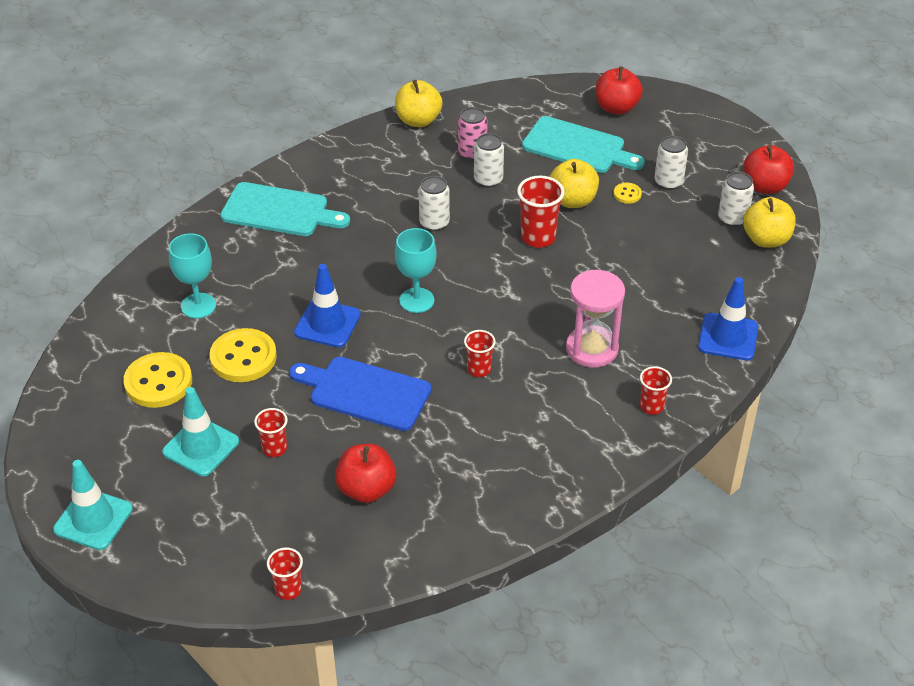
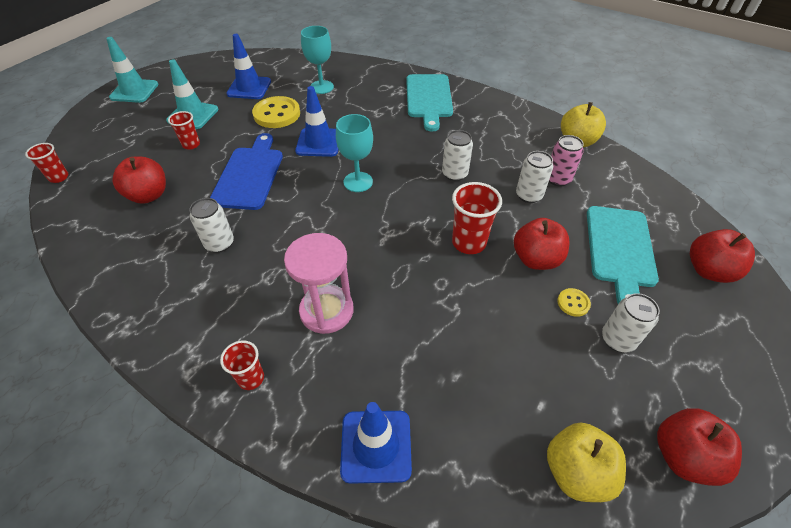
camera: 75 degrees right, 5 degrees up
yellow button [123,352,192,408] -> blue traffic cone [226,34,271,99]
red cup [464,330,496,377] -> none
yellow apple [549,159,599,208] -> red apple [514,218,569,270]
white can [718,172,754,227] -> white can moved to [190,198,234,253]

